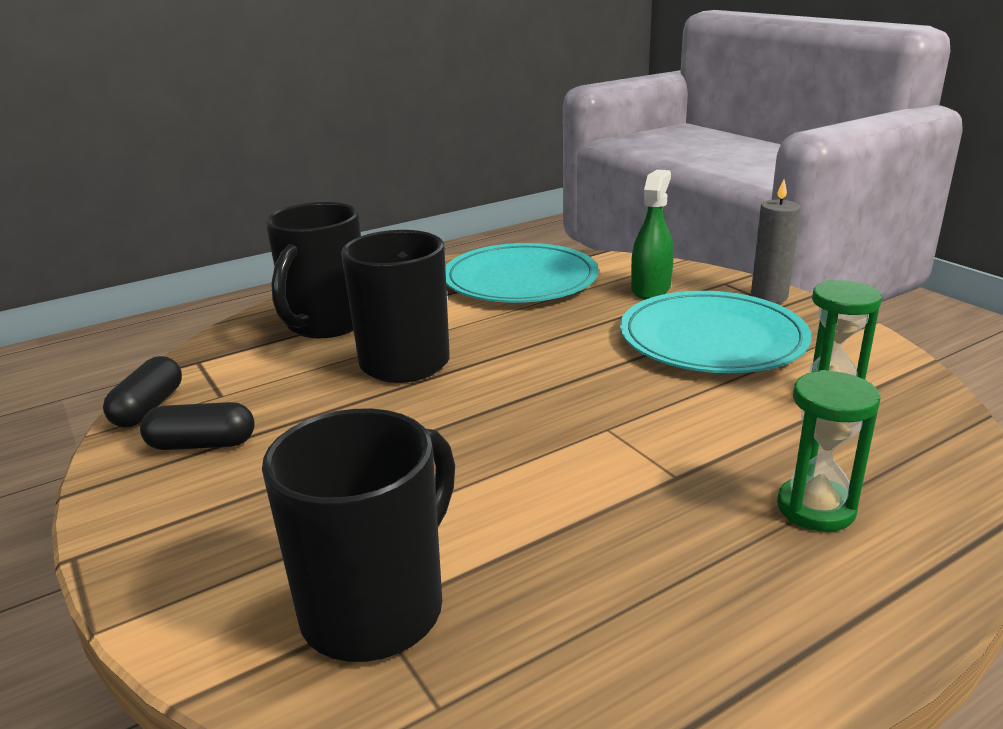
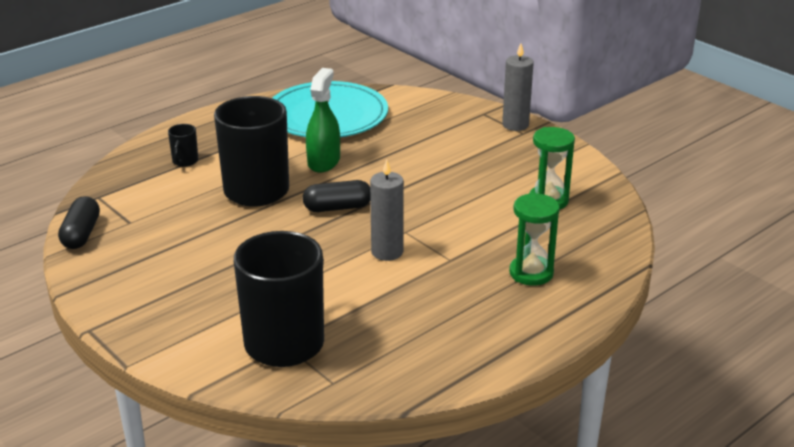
camera: 10 degrees left, 5 degrees up
black capsule [140,402,255,450] -> black capsule moved to [303,180,371,212]
black mug [266,202,361,339] -> black mug [168,124,198,167], size x0.41
turquoise plate [620,291,811,373] -> none
green spray bottle [631,170,674,299] -> green spray bottle moved to [306,68,340,173]
none -> grey candle [370,159,404,261]

